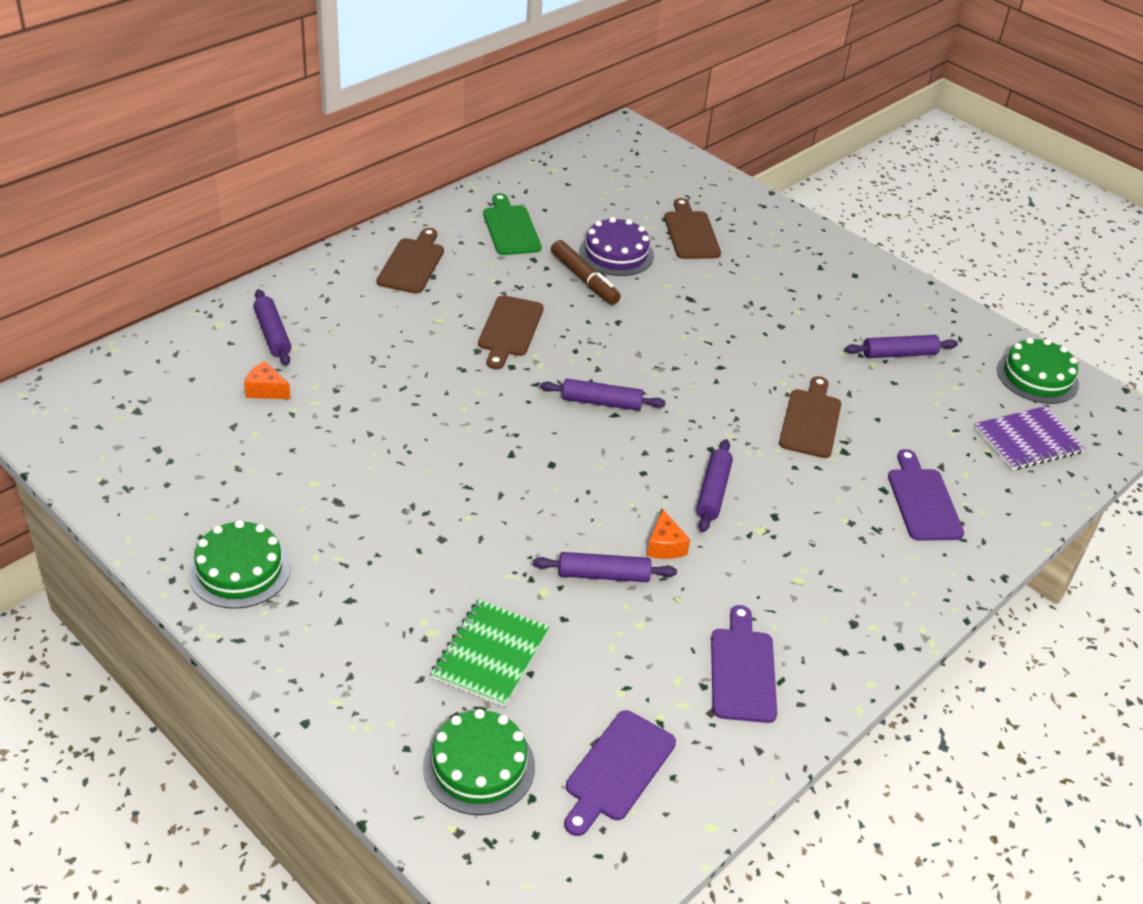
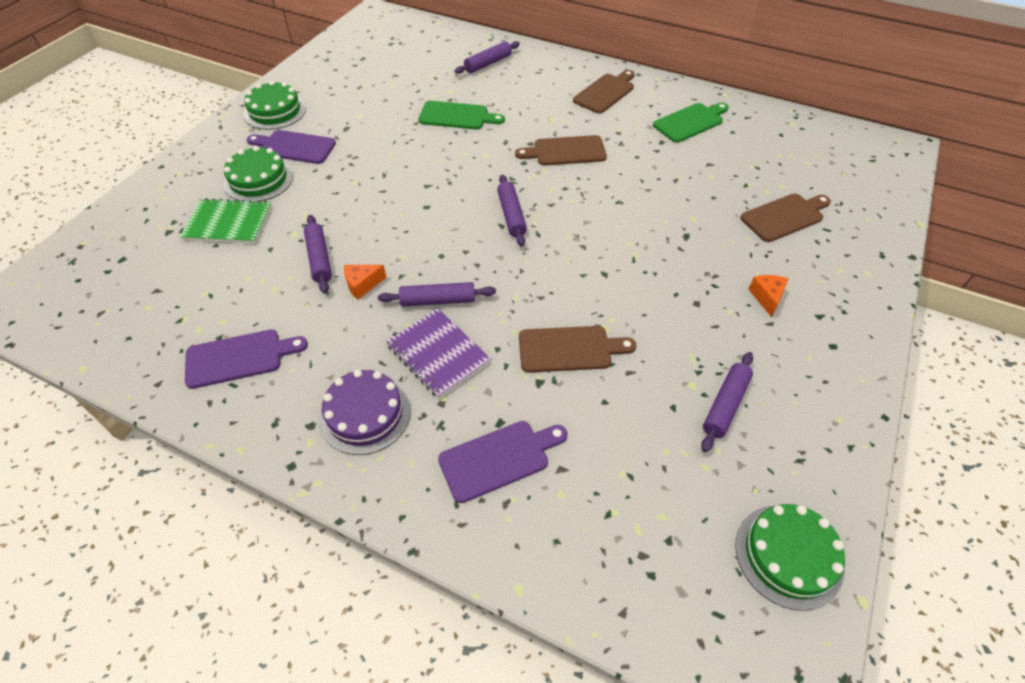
camera: 75 degrees right, 10 degrees up
orange cheese [244,361,291,399] -> orange cheese moved to [748,275,788,317]
brown cutting board [377,228,444,294] -> brown cutting board turned 45 degrees counterclockwise [573,70,635,114]
green cake [423,709,535,815] -> green cake moved to [224,146,293,202]
brown marker [551,240,621,305] -> none
purple cutting board [565,710,676,836] -> purple cutting board moved to [247,130,336,164]
purple cake [579,217,654,276] -> purple cake moved to [319,369,411,455]
purple rolling pin [845,335,958,358] -> purple rolling pin turned 60 degrees clockwise [701,352,753,452]
purple notebook [974,406,1086,470] -> purple notebook moved to [386,309,491,399]
none -> green cutting board [418,101,505,129]

